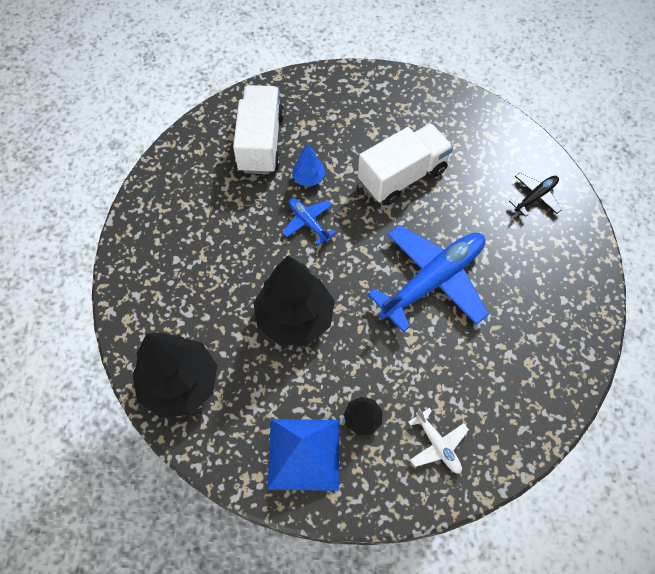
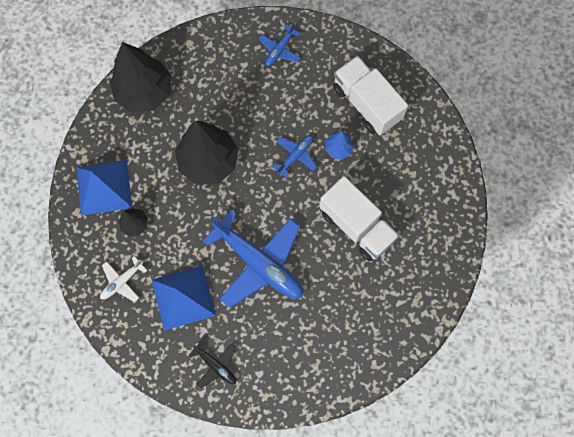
camera: 80 degrees right, 10 degrees up
white truck [233,85,284,174] -> white truck turned 120 degrees counterclockwise [333,56,408,135]
black plane [509,173,562,217] -> black plane moved to [188,340,236,388]
none -> blue pyramid [152,265,216,331]
none -> blue plane [259,23,301,66]

